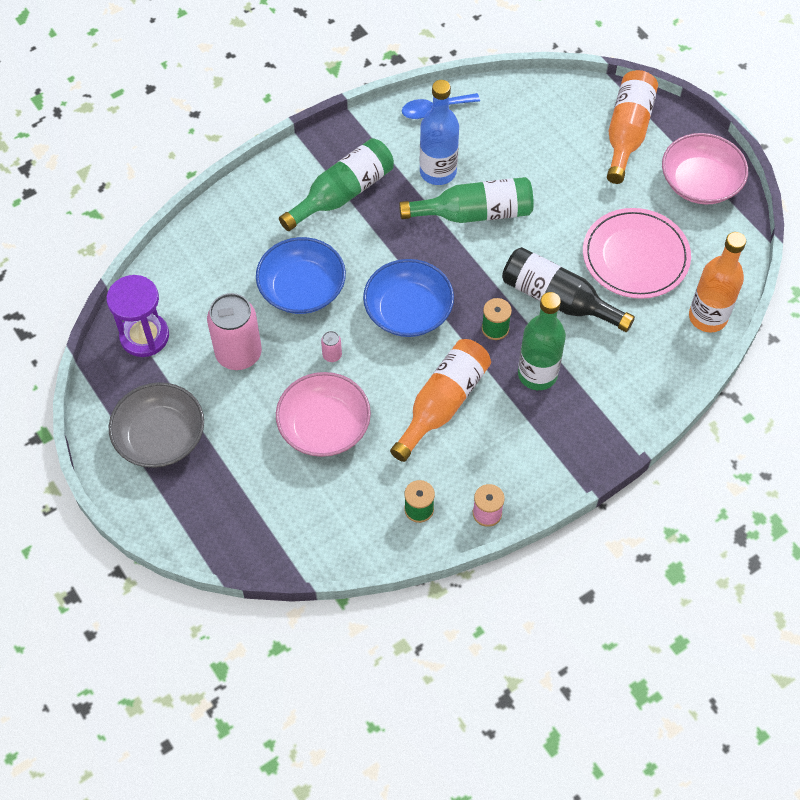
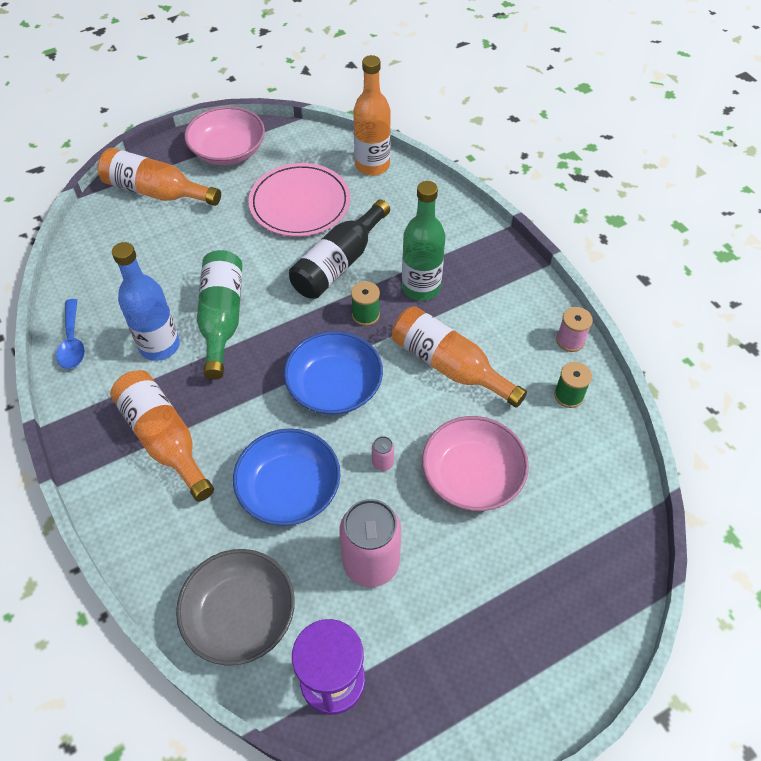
camera: 85 degrees left, 5 degrees down
grey bowl [109,382,204,468] -> grey bowl moved to [176,549,295,666]
green bottle [279,138,394,231] -> orange bottle [110,370,214,502]

